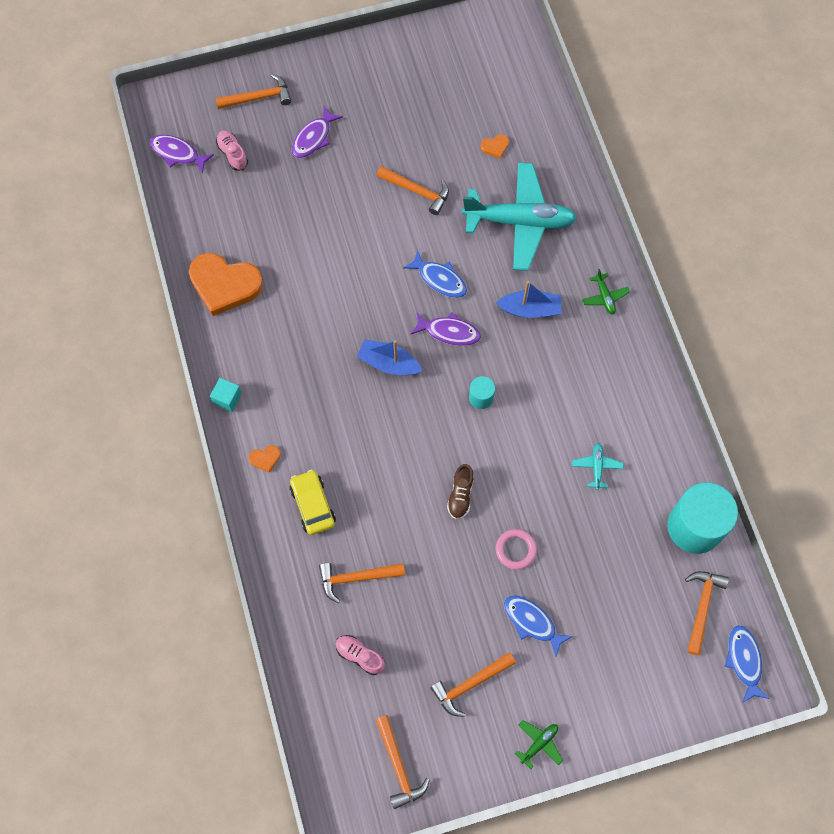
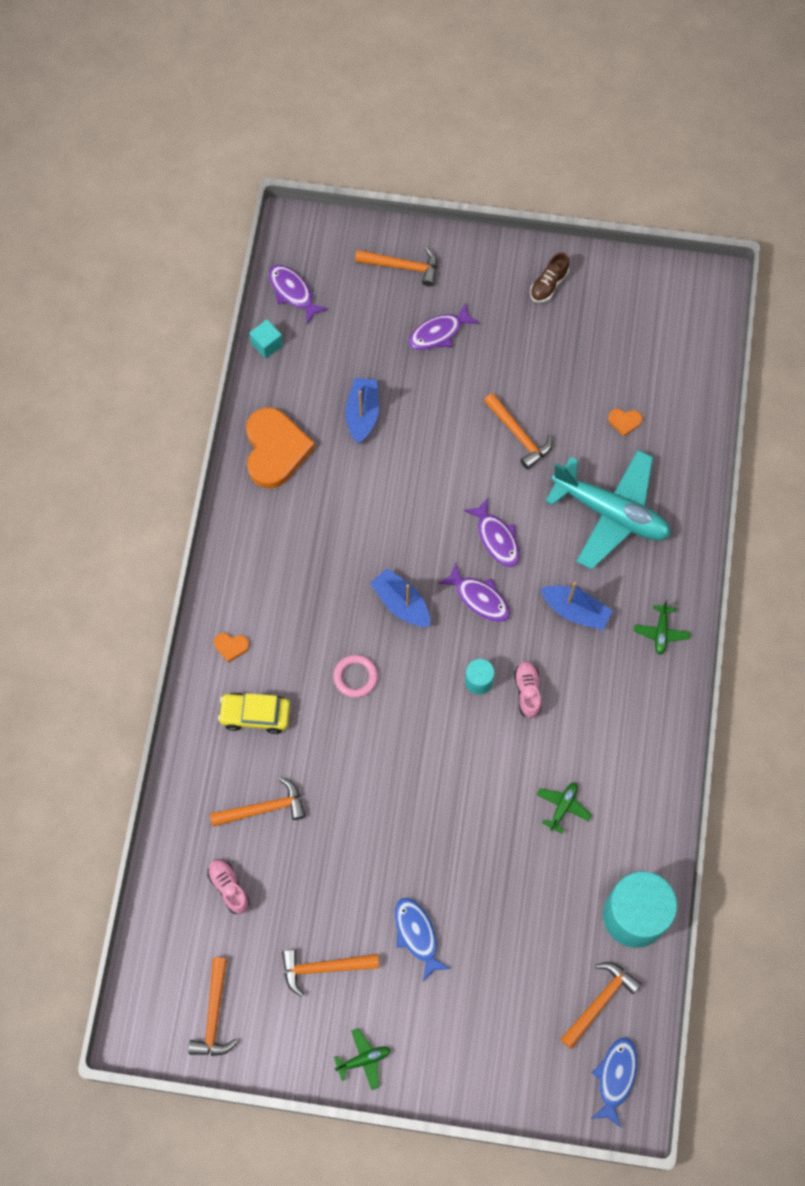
camera: 25 degrees right, 0 degrees up
orange heart [189,253,263,316] -> orange heart turned 135 degrees counterclockwise [246,407,315,489]
turquoise cube [210,378,242,412] -> turquoise cube moved to [249,319,283,359]
pink shoe [216,130,248,171] -> pink shoe moved to [514,661,541,719]
yellow car [289,470,336,535] -> yellow car turned 90 degrees counterclockwise [218,692,290,734]
orange hammer [319,563,405,603] -> orange hammer turned 150 degrees clockwise [210,777,306,827]
blue fish [403,250,467,298] -> purple fish [464,498,520,567]
brown shoe [447,464,474,519] -> brown shoe moved to [530,252,569,302]
pink ring [496,529,537,569] -> pink ring moved to [333,655,378,698]
turquoise plane [572,443,624,490] -> green plane [537,782,592,834]
none -> blue boat [345,378,379,444]

